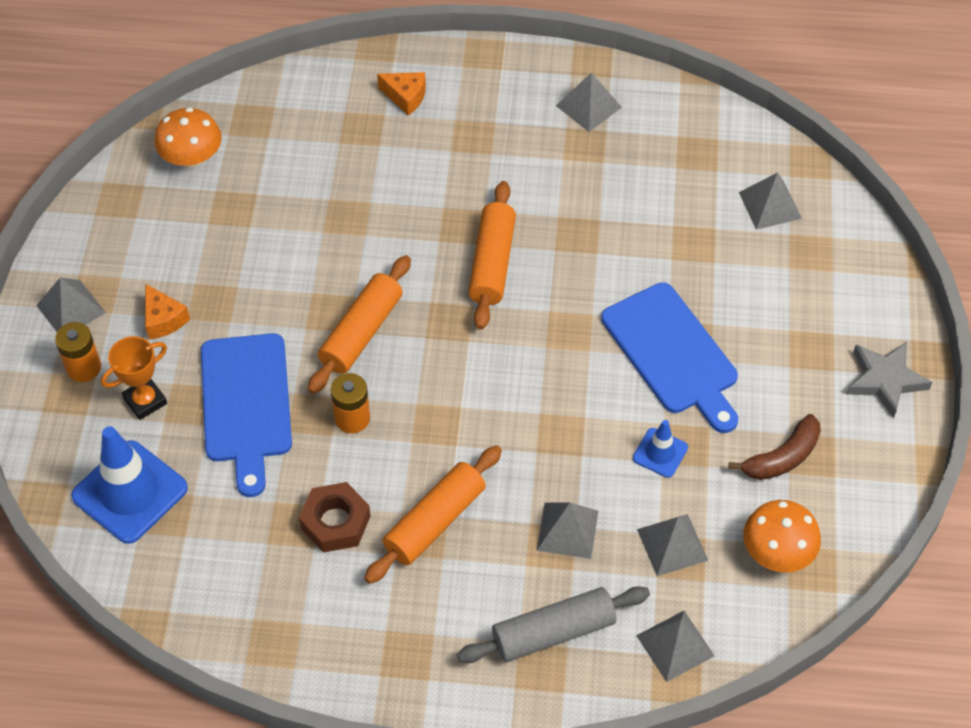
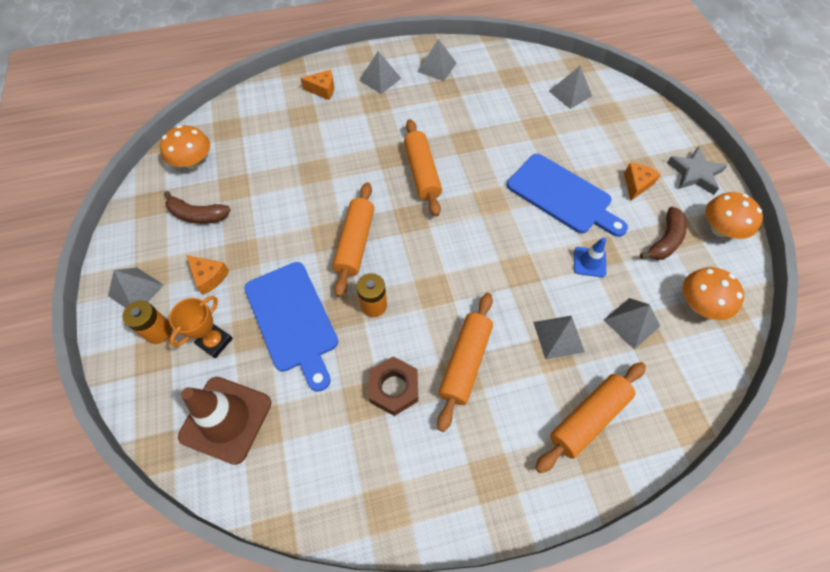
camera: 20 degrees left, 5 degrees up
blue traffic cone [71,426,188,544] -> brown traffic cone [178,377,271,465]
grey rolling pin [457,586,650,663] -> orange rolling pin [536,362,646,473]
grey pyramid [636,611,714,682] -> grey pyramid moved to [359,51,401,94]
none -> brown banana [164,191,231,224]
none -> orange cheese [624,163,661,201]
none -> orange mushroom [706,192,763,239]

